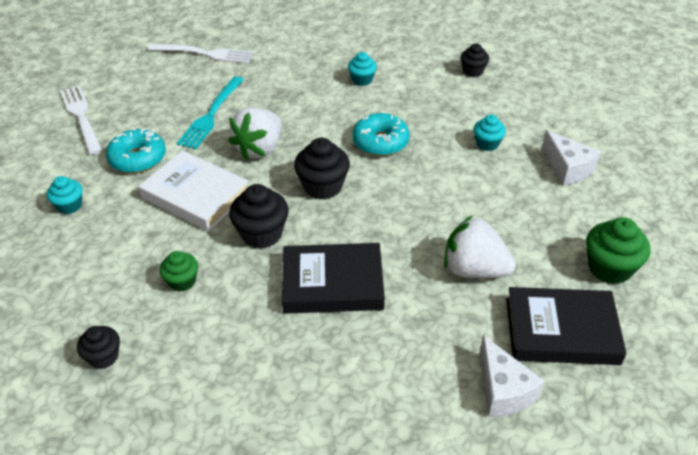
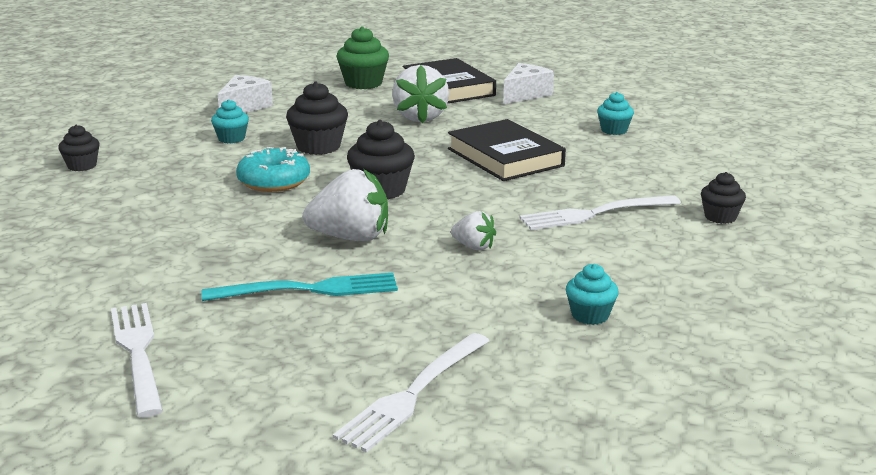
camera: 120 degrees left, 20 degrees down
turquoise donut [106,128,166,173] -> none
white book [139,150,249,231] -> white strawberry [451,211,496,251]
green cupcake [159,251,198,292] -> white fork [519,195,681,230]
black cupcake [229,184,289,249] -> black cupcake moved to [286,82,348,155]
turquoise cupcake [348,52,377,86] -> turquoise cupcake moved to [597,92,634,135]

